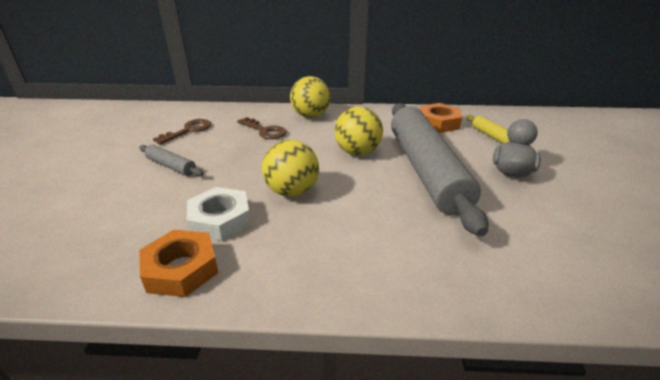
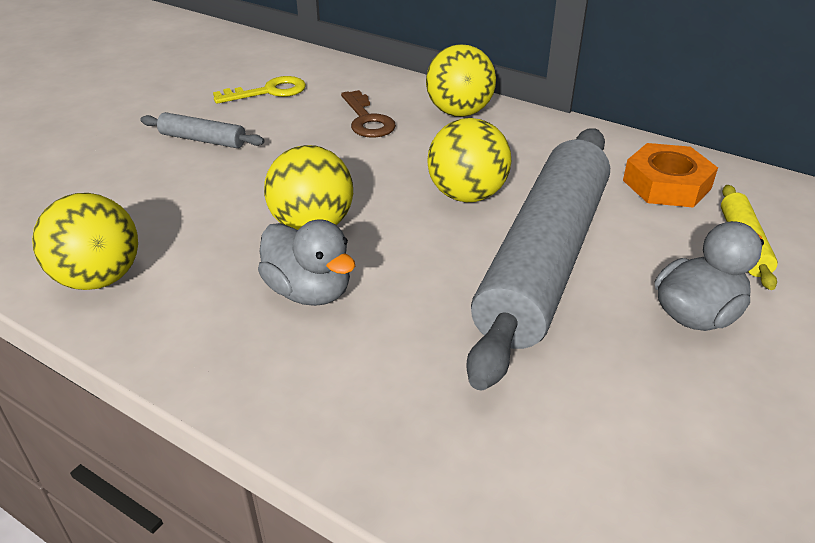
camera: 30 degrees right, 5 degrees up
grey rolling pin [139,145,204,176] -> grey rolling pin turned 45 degrees counterclockwise [140,112,265,148]
orange nut [139,230,218,297] -> yellow ball [32,193,138,290]
brown key [153,119,211,145] -> yellow key [213,76,306,104]
white nut [187,187,251,241] -> none
none -> grey duck [258,219,355,306]

